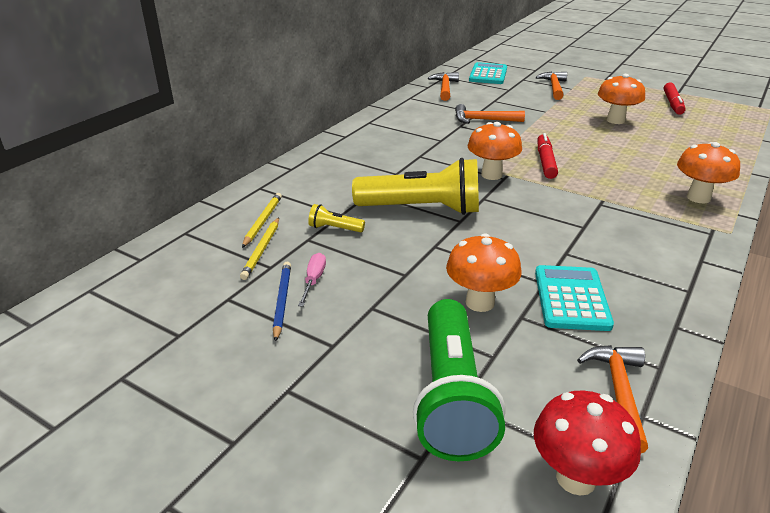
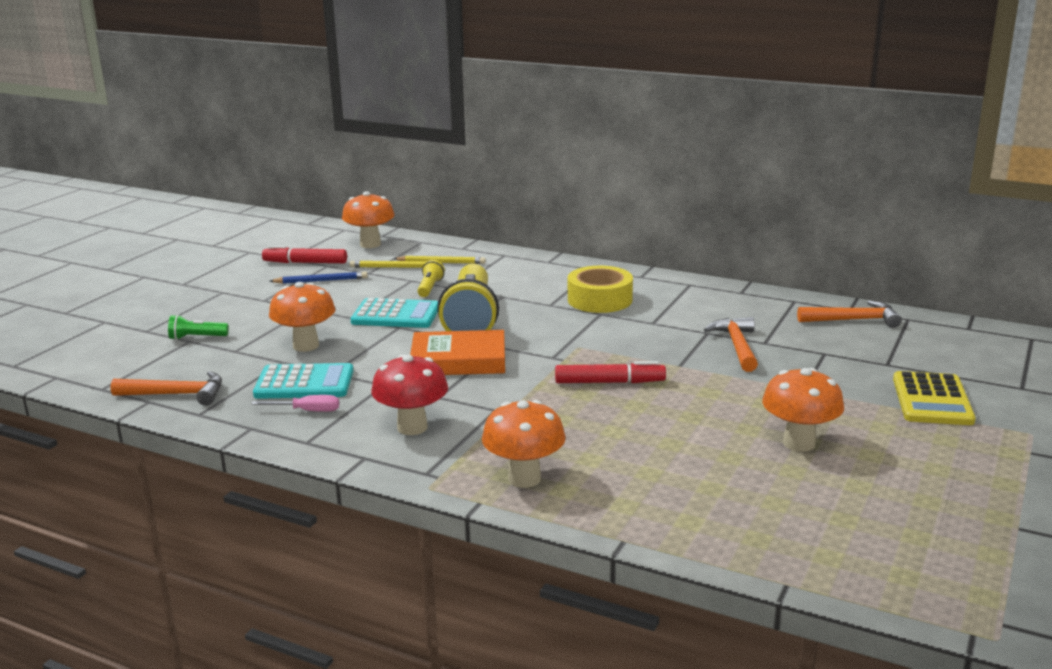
camera: 85 degrees right, 10 degrees down
pink screwdriver [298,253,326,307] -> pink screwdriver moved to [251,395,339,412]
green flashlight [413,299,505,461] -> green flashlight [168,315,229,340], size x0.42
orange mushroom [467,122,522,180] -> orange mushroom moved to [342,191,395,248]
turquoise calculator [469,62,507,84] -> turquoise calculator moved to [351,298,438,328]
red mushroom [534,390,641,496] -> red mushroom moved to [371,354,448,435]
orange hammer [536,72,567,100] -> yellow calculator [893,371,976,425]
red marker [663,82,685,115] -> red marker moved to [262,246,347,263]
none -> orange book [410,330,505,375]
none -> yellow tape [568,266,633,313]

